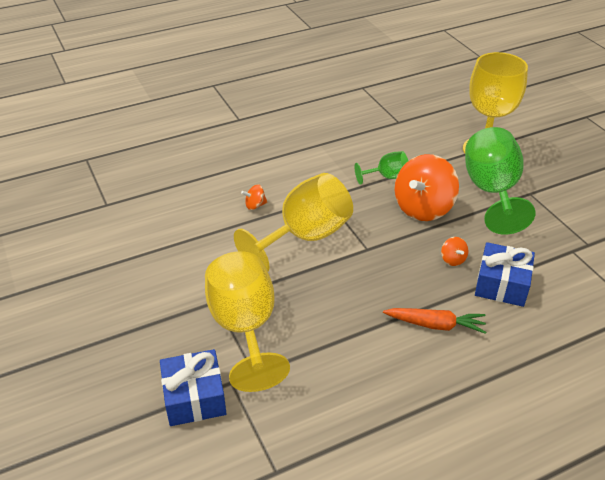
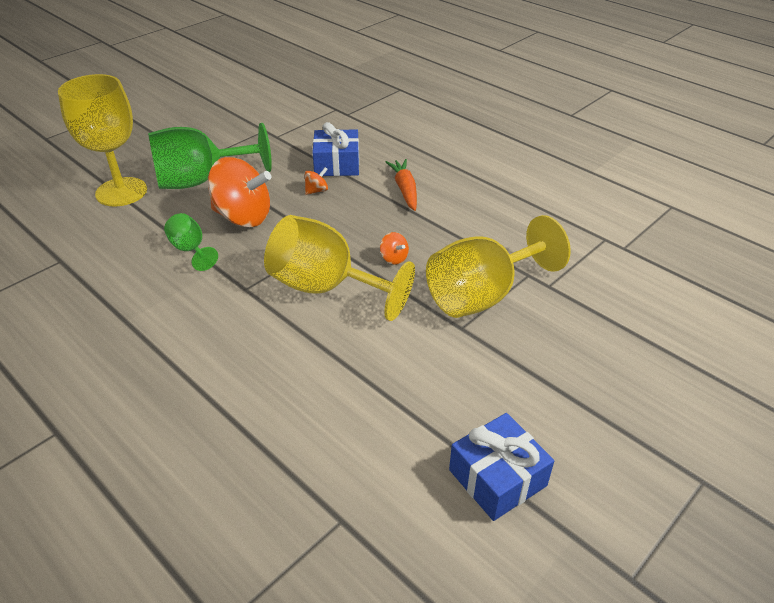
camera: 110 degrees left, 0 degrees up
blue gift [160,349,226,426] -> blue gift moved to [449,413,554,521]
orange spinning top [241,184,268,210] -> orange spinning top moved to [380,232,409,265]

